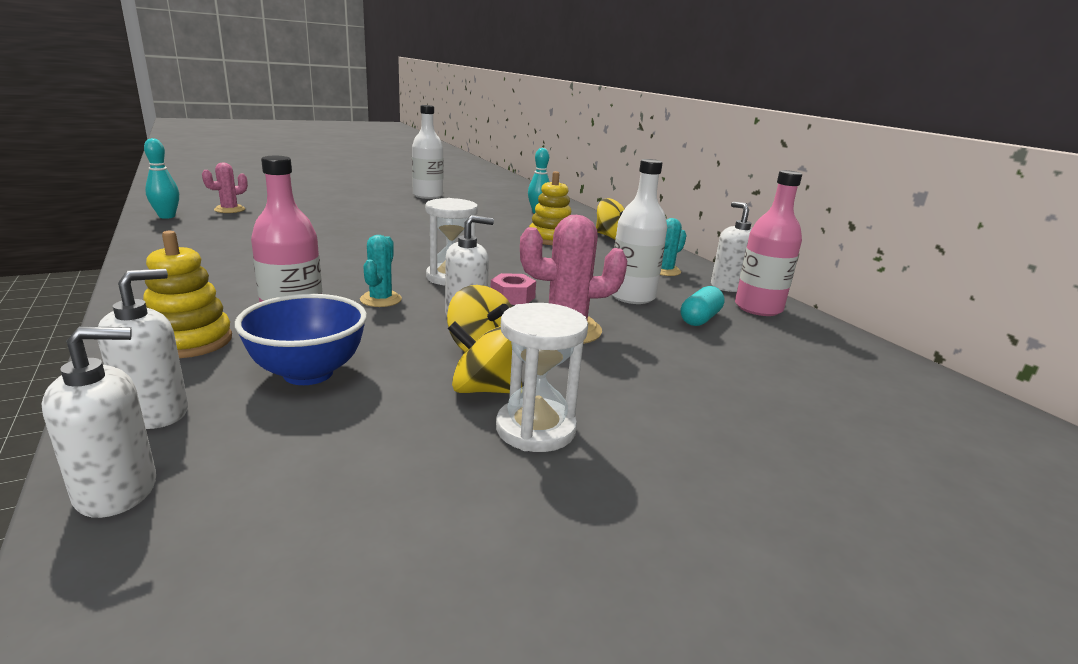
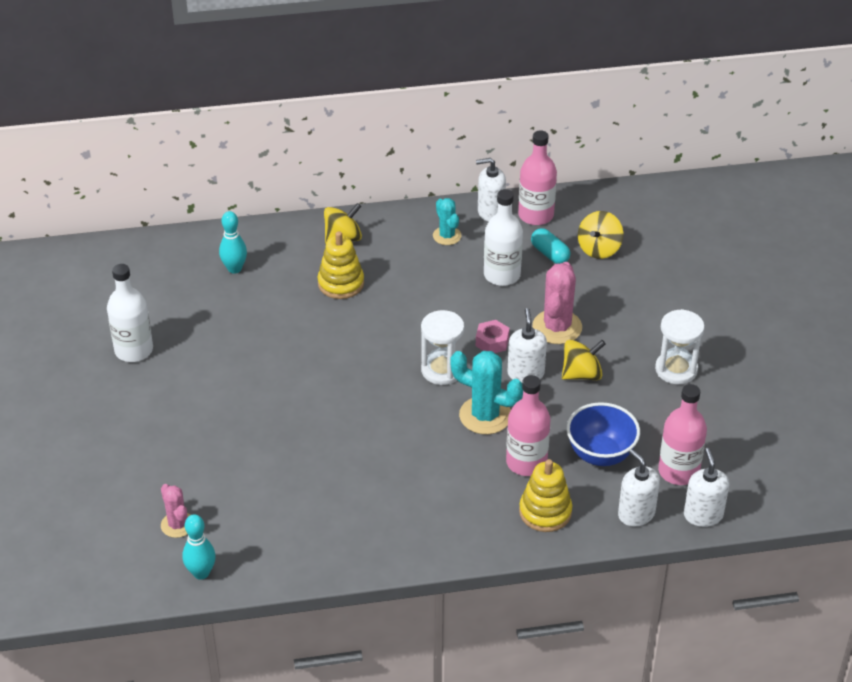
camera: 70 degrees left, 20 degrees up
turquoise cactus [360,235,402,307] -> turquoise cactus [450,351,523,434], size x1.65
yellow spinning top [447,321,522,393] -> yellow spinning top moved to [578,211,623,259]
none -> pink bottle [658,384,707,485]

